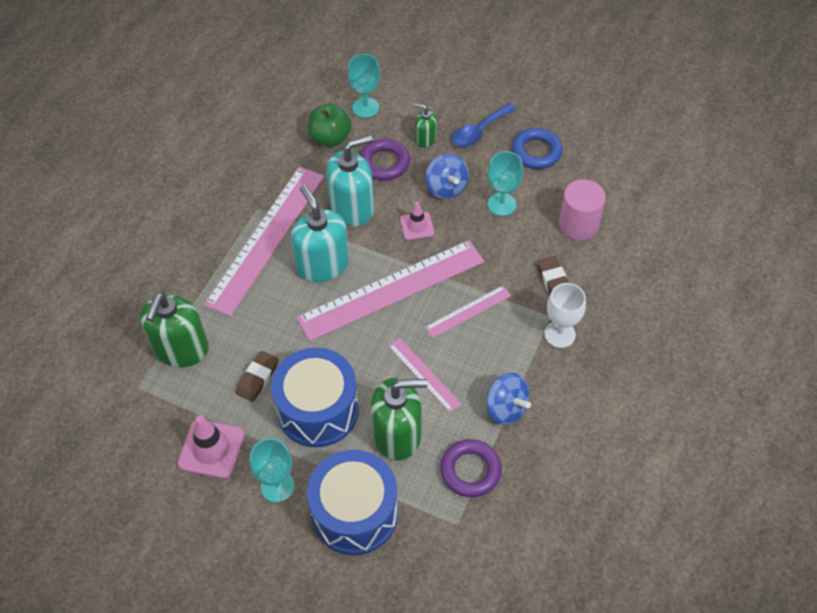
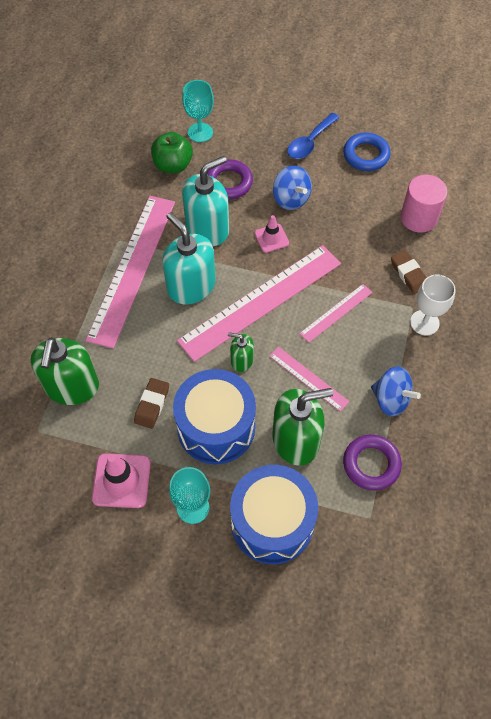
camera: 10 degrees left, 5 degrees up
green soap dispenser [414,103,437,148] -> green soap dispenser moved to [228,332,254,372]
turquoise goblet [488,151,523,216] -> none

